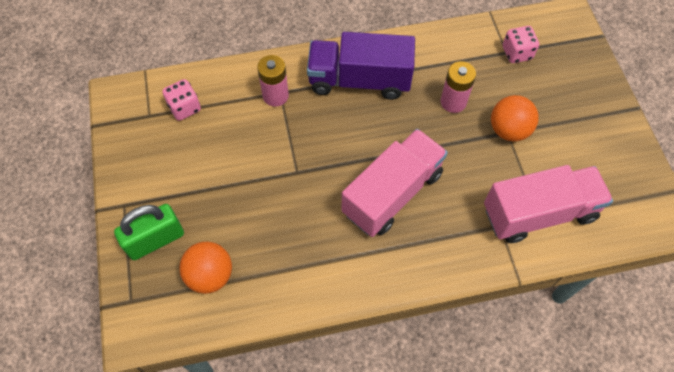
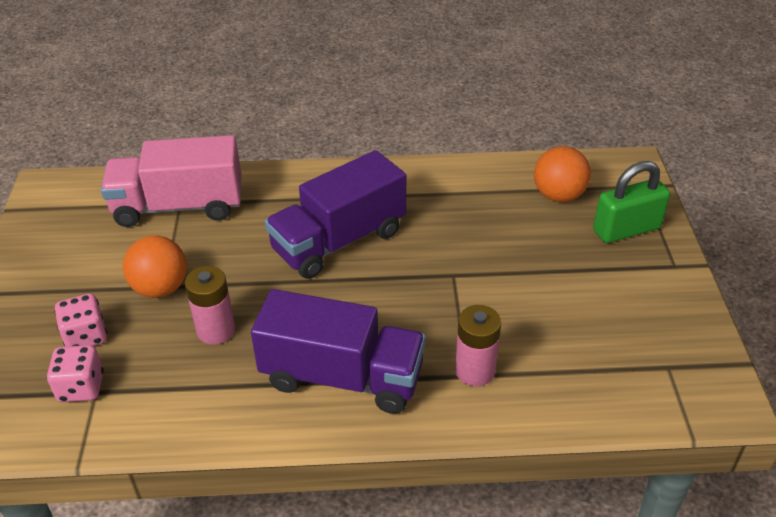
camera: 170 degrees left, 20 degrees down
pink dice [162,79,201,121] -> pink dice moved to [54,293,107,347]
pink truck [342,129,448,237] -> purple truck [265,150,406,279]

